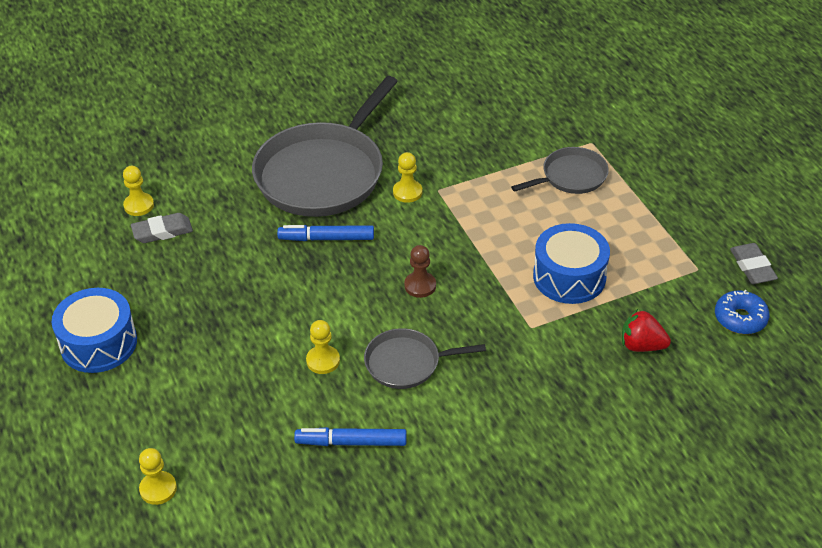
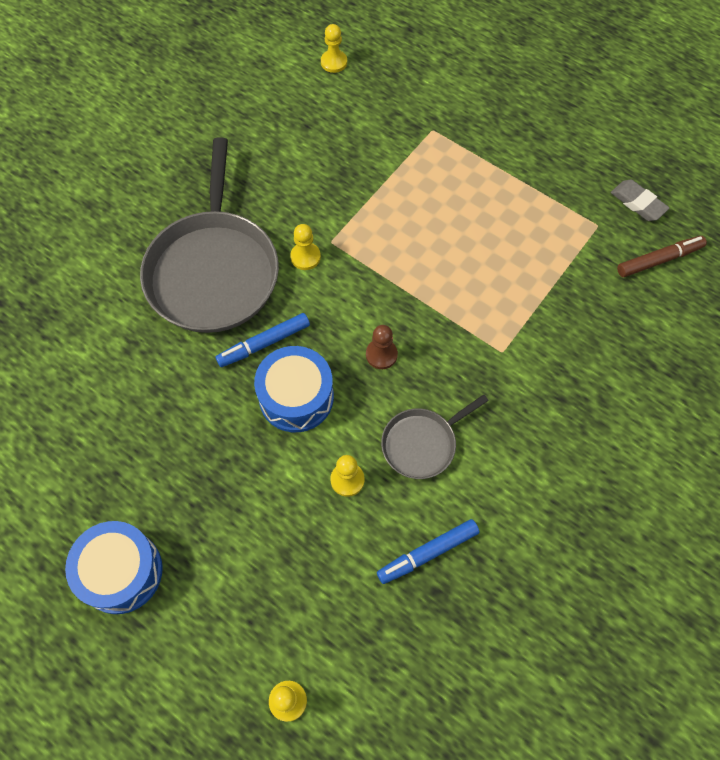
camera: 30 degrees left, 20 degrees up
yellow pawn [123,166,154,216] -> yellow pawn moved to [321,24,347,73]
grey eraser [131,213,193,243] -> none
grey pan [511,147,609,194] -> none
blue drum [533,223,610,304] -> blue drum moved to [254,346,334,432]
red strawberry [622,309,671,352] -> none
blue donut [715,290,770,334] -> brown marker [617,236,707,277]

